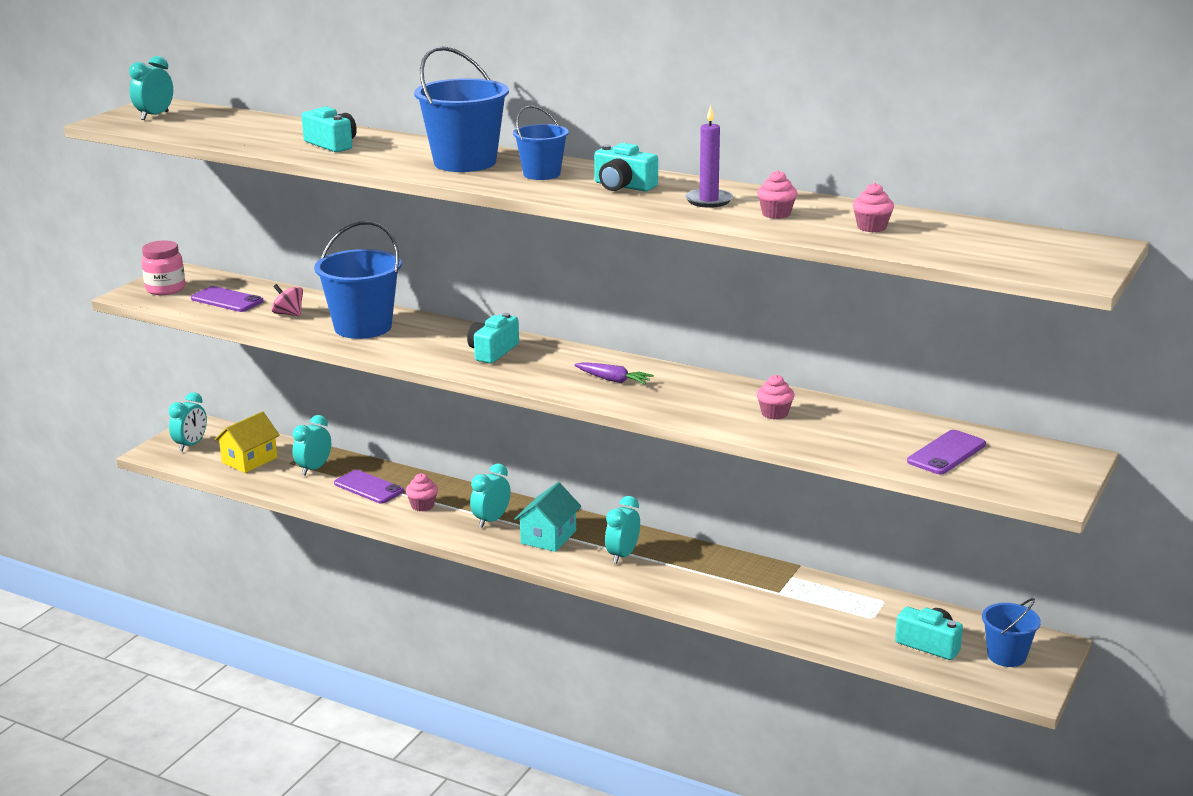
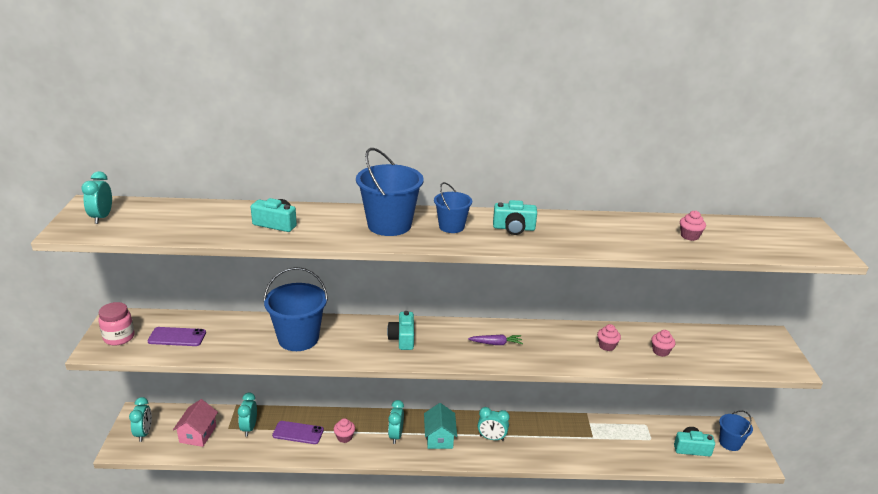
camera: 30 degrees left, 5 degrees up
yellow house [214,411,280,473] -> pink house [173,399,218,447]
pink spinning top [271,284,303,316] -> none
turquoise clock [605,496,640,564] -> turquoise clock turned 75 degrees counterclockwise [478,407,509,441]
purple candle [685,105,733,208] -> none
pink cupcake [757,170,797,219] -> pink cupcake moved to [651,330,675,357]
purple phone [907,430,986,474] -> none

